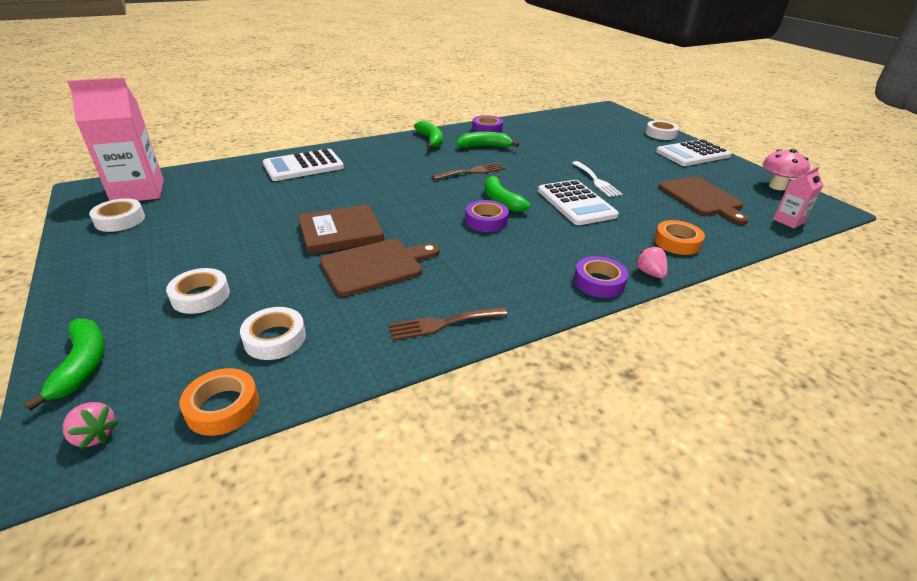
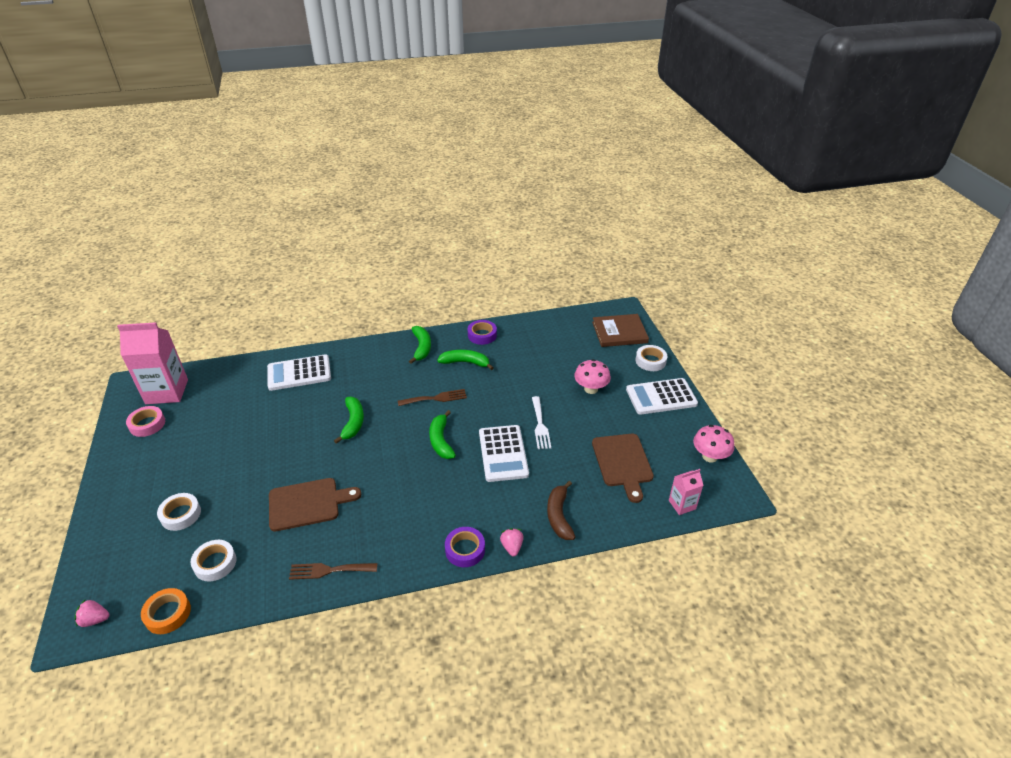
camera: 15 degrees right, 5 degrees up
green banana [24,318,105,411] -> green banana moved to [334,397,364,444]
pink strawberry [63,402,119,449] -> pink strawberry turned 135 degrees clockwise [74,599,109,627]
white tape [89,198,145,232] -> pink tape [126,406,165,437]
brown book [298,204,384,255] -> brown book moved to [592,314,649,347]
purple tape [465,200,509,232] -> none
orange tape [654,220,705,255] -> brown banana [547,481,575,540]
none -> pink mushroom [574,359,611,394]

